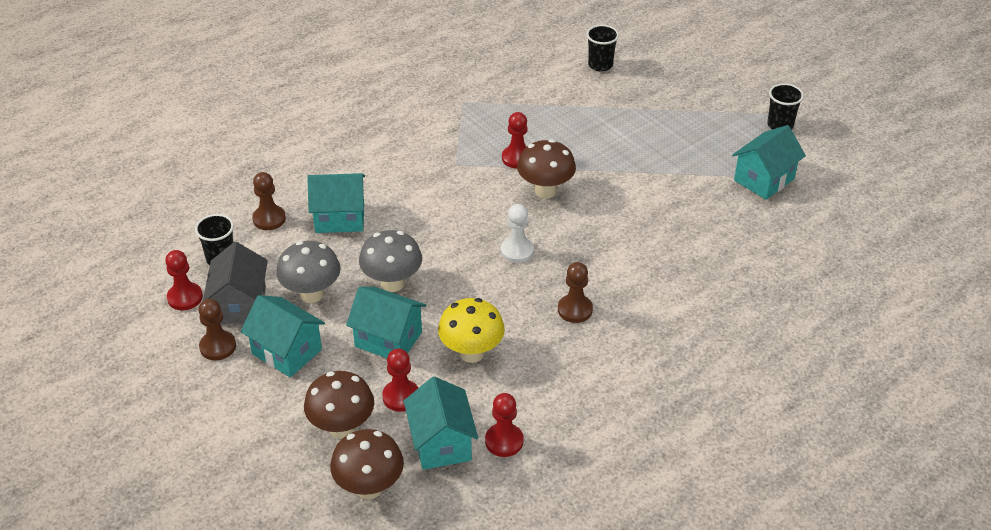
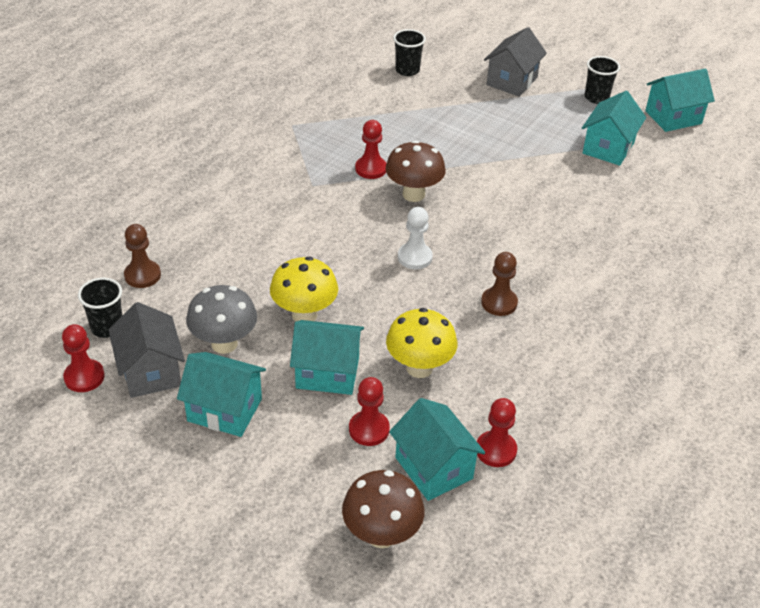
camera: 20 degrees left, 0 degrees up
brown pawn [199,299,236,360] -> none
brown mushroom [304,371,374,439] -> none
turquoise house [307,173,365,233] -> turquoise house moved to [645,69,715,132]
grey mushroom [359,230,422,292] -> yellow mushroom [270,257,338,321]
none -> grey house [484,27,547,97]

